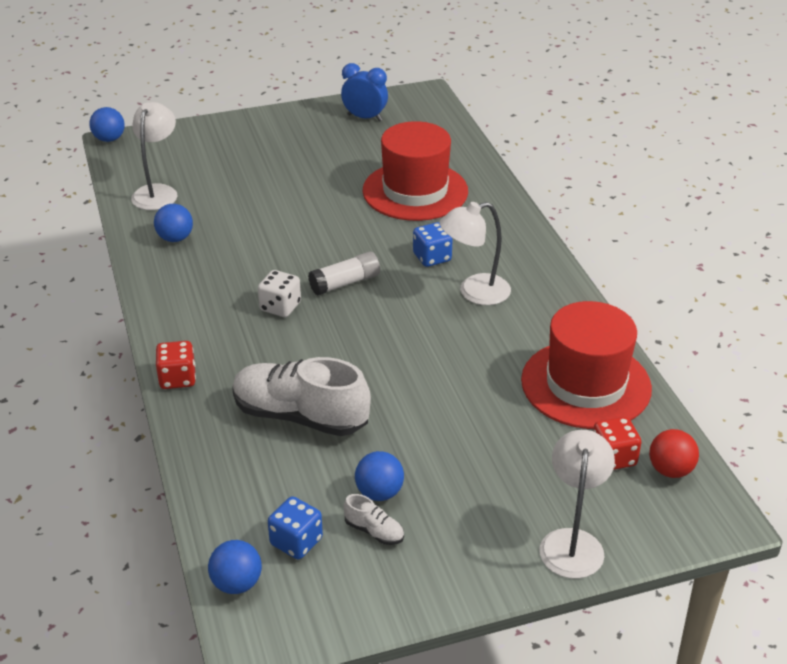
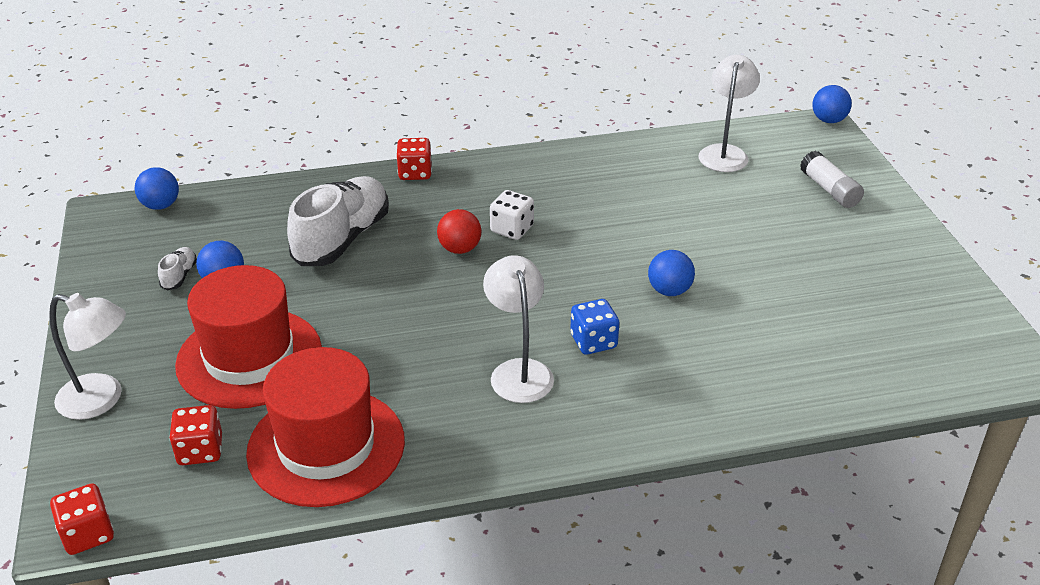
camera: 95 degrees right, 0 degrees up
white lamp [131,102,178,210] -> white lamp turned 90 degrees counterclockwise [699,55,760,172]
blue ball [154,204,193,242] -> blue ball moved to [648,250,695,296]
blue dice [268,496,323,559] -> none
white glue stick [308,252,380,295] -> white glue stick moved to [800,151,864,208]
blue clock [341,63,388,121] -> none
white shoe [344,494,404,545] -> white shoe turned 150 degrees clockwise [158,247,197,290]
red hat [363,121,468,221] -> red hat moved to [175,265,322,409]
red ball [649,429,699,478] -> red ball moved to [437,209,482,254]
none -> red dice [50,483,114,555]

